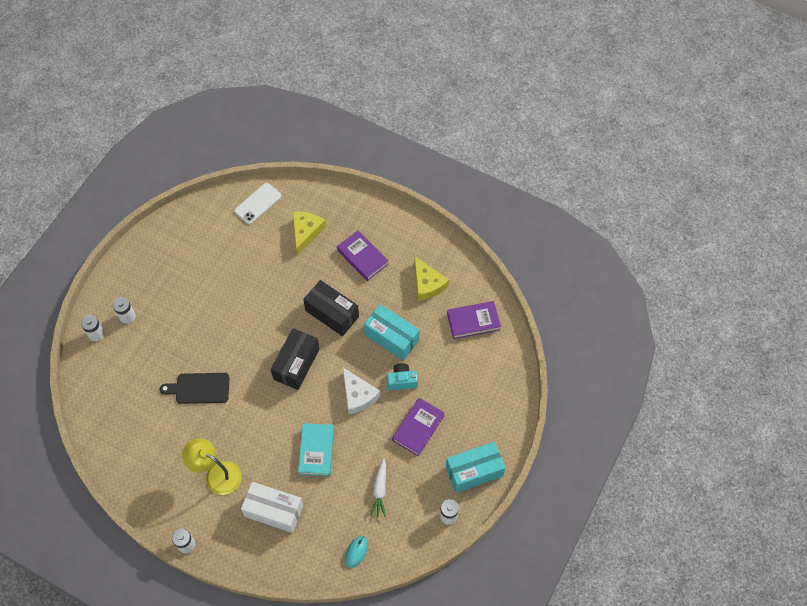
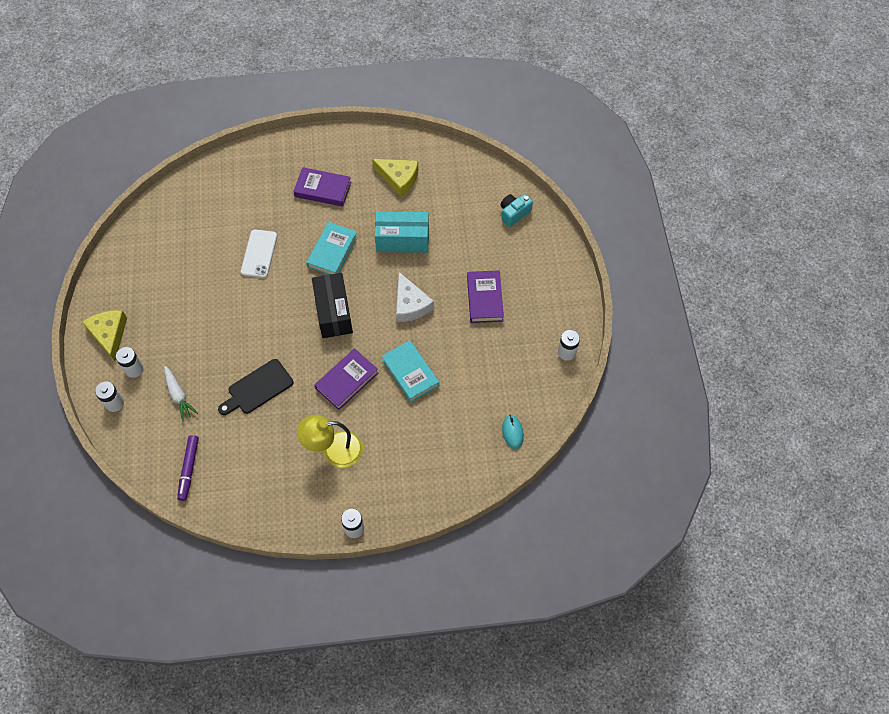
camera: 35 degrees left, 0 degrees up
white phone [234,183,282,224] -> white phone moved to [241,229,277,278]
white box [241,482,303,533] -> none
yellow cheese [293,211,326,255] -> yellow cheese moved to [82,310,127,361]
black box [303,280,359,336] -> turquoise book [306,222,358,275]
white cheese [343,368,380,414] -> white cheese turned 45 degrees clockwise [396,272,434,322]
white carrot [370,459,386,517] -> white carrot moved to [164,366,198,422]
turquoise camera [387,363,418,390] -> turquoise camera moved to [501,194,533,227]
turquoise box [446,442,506,493] -> none
purple book [447,301,501,339] -> purple book moved to [315,348,378,410]
none -> purple marker [177,435,199,501]

